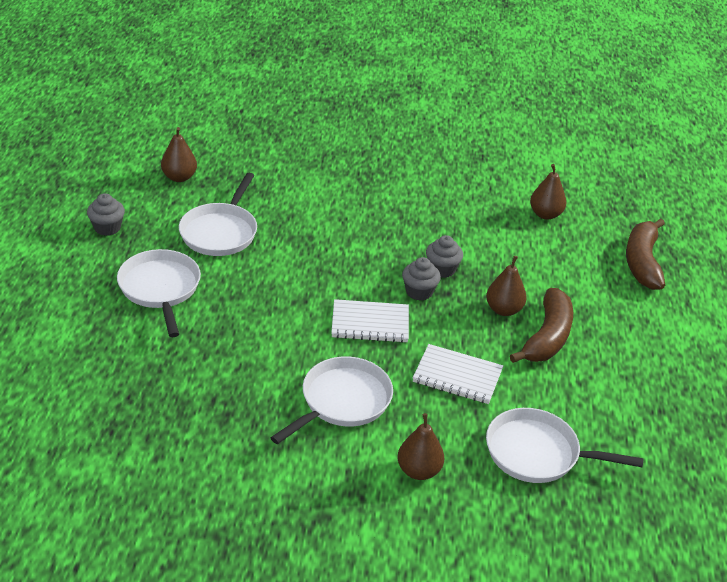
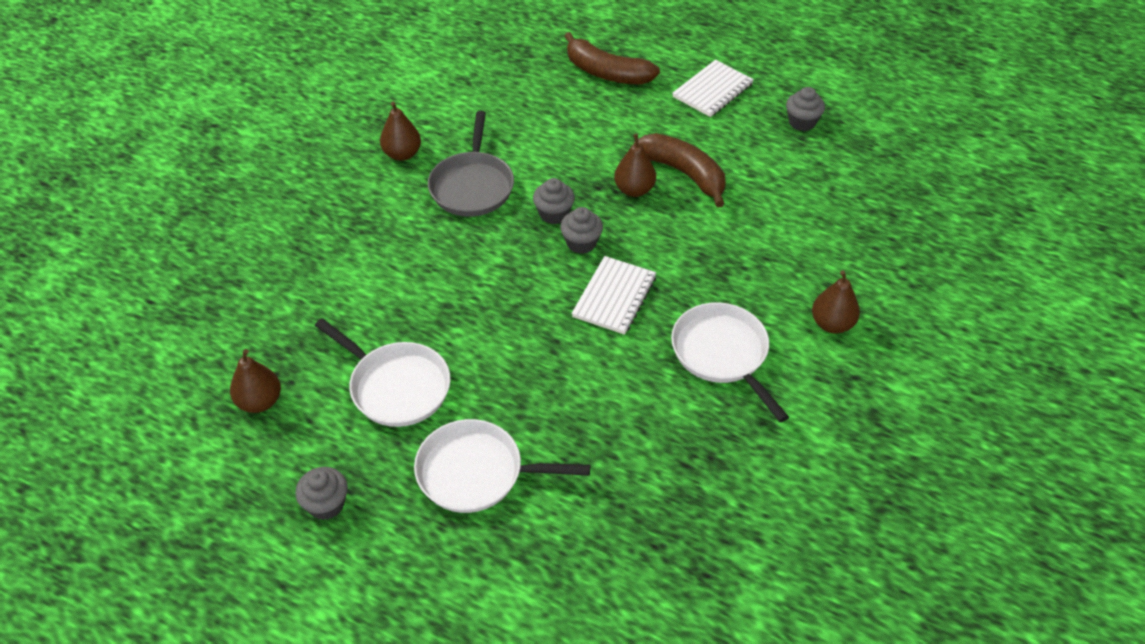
camera: 65 degrees left, 10 degrees up
white notebook [413,344,503,404] -> white notebook moved to [672,60,754,117]
white pan [486,408,643,483] -> none
brown pear [530,164,566,220] -> brown pear moved to [380,102,421,161]
none -> grey pan [428,111,514,217]
none -> grey cupcake [786,87,825,131]

